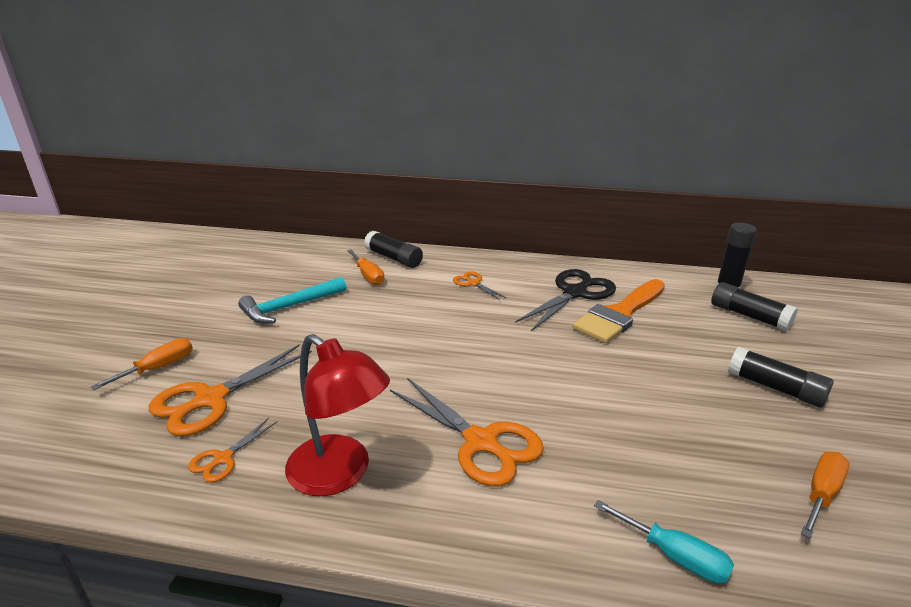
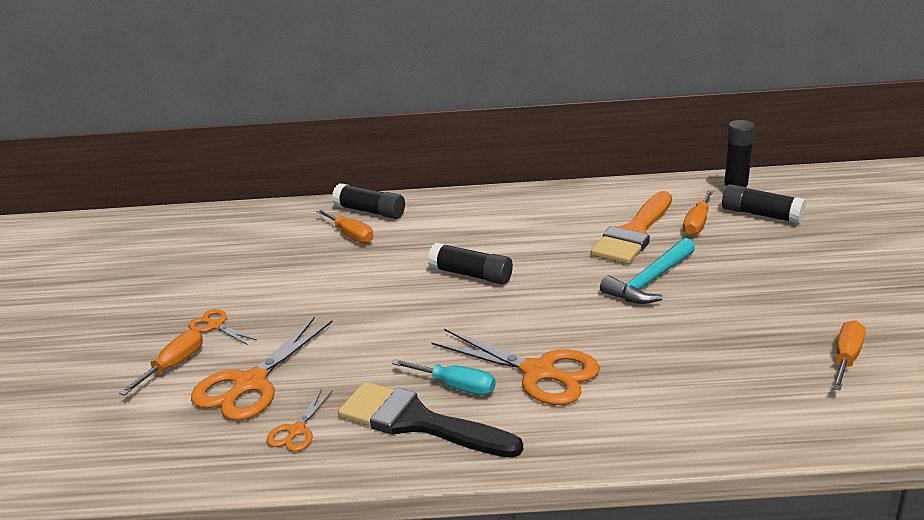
camera: 10 degrees left, 0 degrees up
turquoise hammer [238,277,346,324] -> turquoise hammer moved to [600,238,695,304]
red lamp [285,334,390,496] -> black brush [338,382,523,458]
orange scissors [453,271,507,300] -> orange scissors moved to [189,309,257,345]
black scissors [515,269,616,331] -> none
turquoise screwdriver [594,500,734,584] -> turquoise screwdriver moved to [392,359,496,395]
black glue stick [728,347,834,408] -> black glue stick moved to [428,243,513,285]
none -> orange screwdriver [683,190,714,235]

